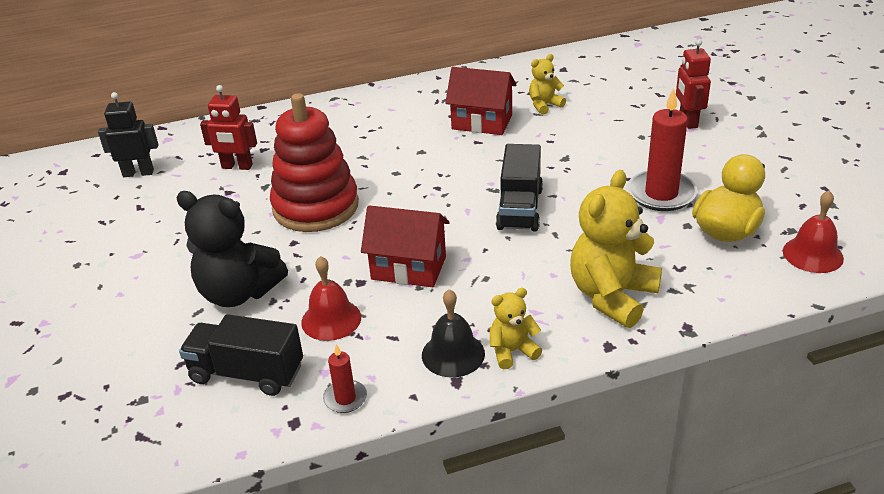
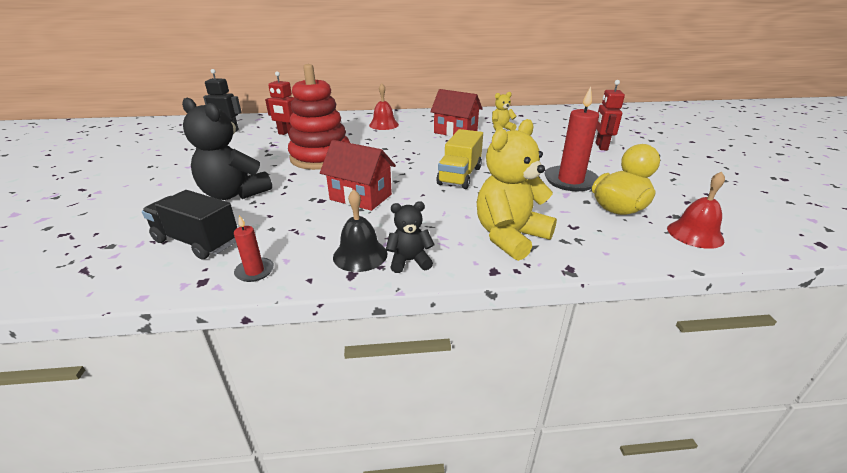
camera: 10 degrees right, 5 degrees down
red bell [301,256,361,341] -> red bell moved to [369,83,399,130]
yellow teddy bear [490,288,542,369] -> black teddy bear [386,201,435,273]
black truck [496,144,543,231] -> yellow truck [436,129,483,189]

